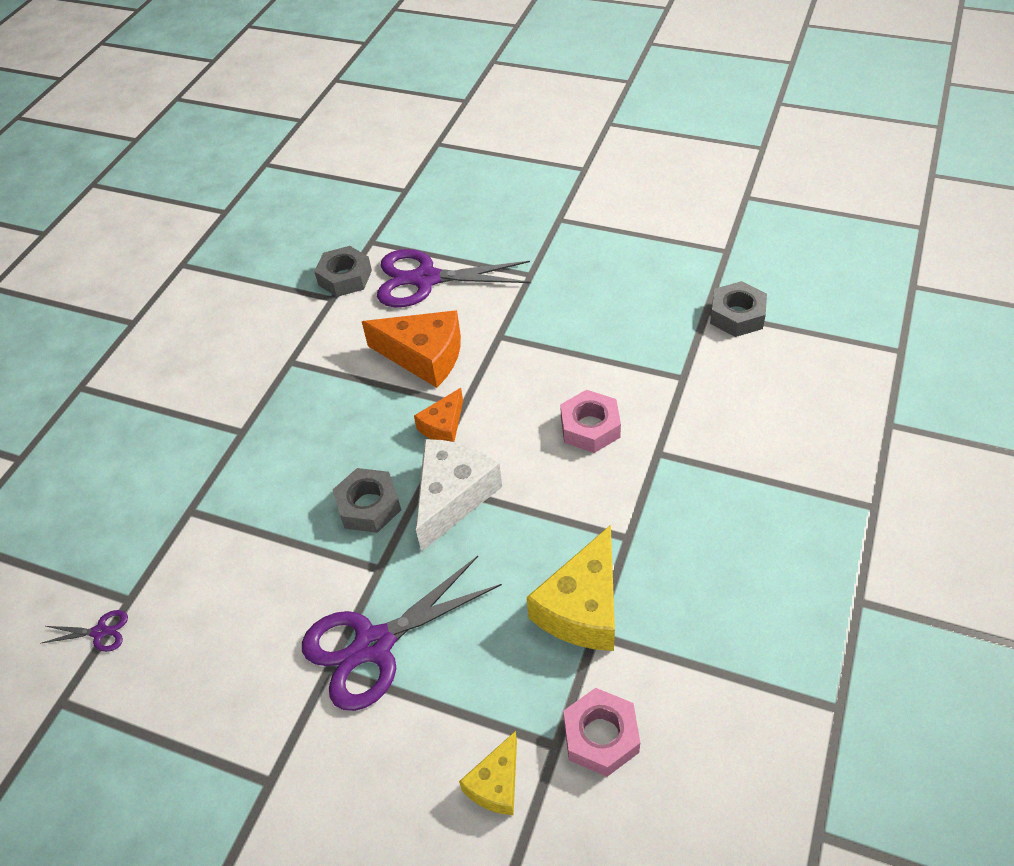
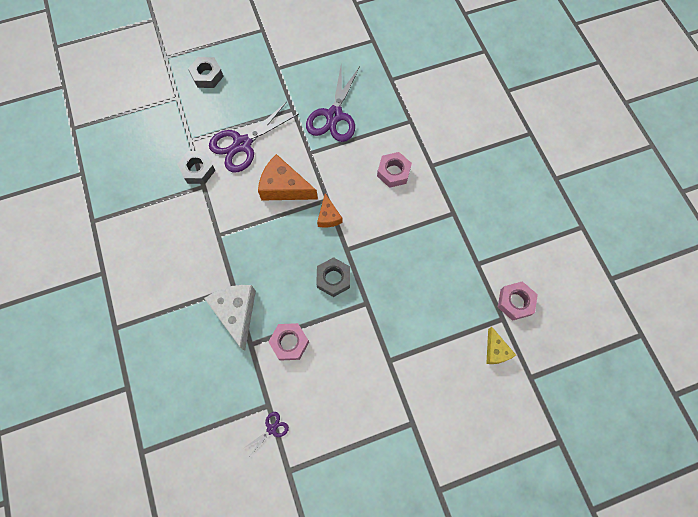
camera: 45 degrees left, 20 degrees up
purple scissors [302,556,502,711] -> purple scissors moved to [306,66,360,142]
orange cheese [362,310,461,388] -> orange cheese turned 135 degrees counterclockwise [258,154,318,201]
white cheese [416,439,502,552] -> white cheese moved to [204,285,256,351]
yellow cheese [527,525,615,651] -> none
grey nut [710,281,767,337] -> grey nut moved to [188,57,224,88]
none -> pink nut [268,323,309,361]

